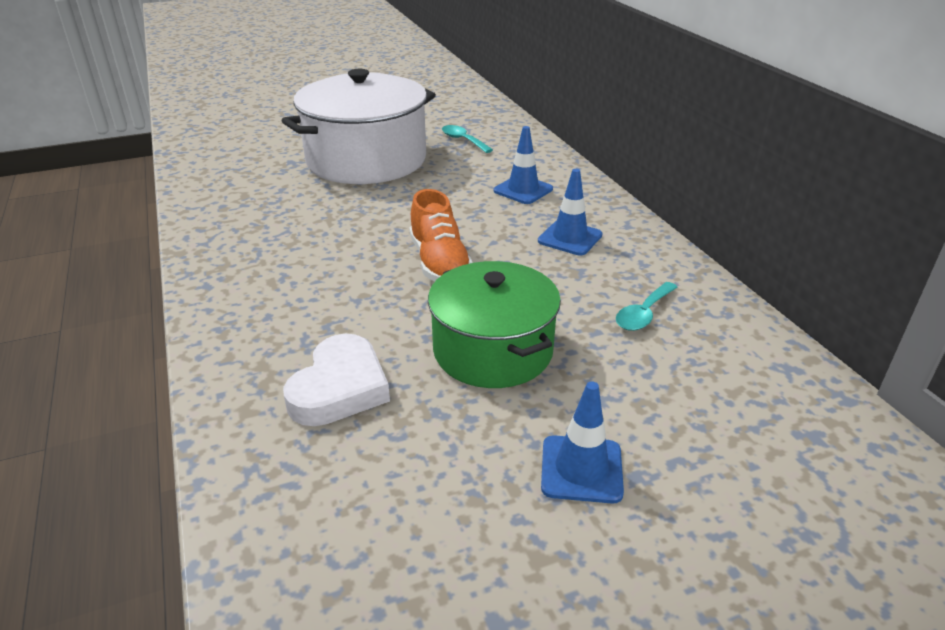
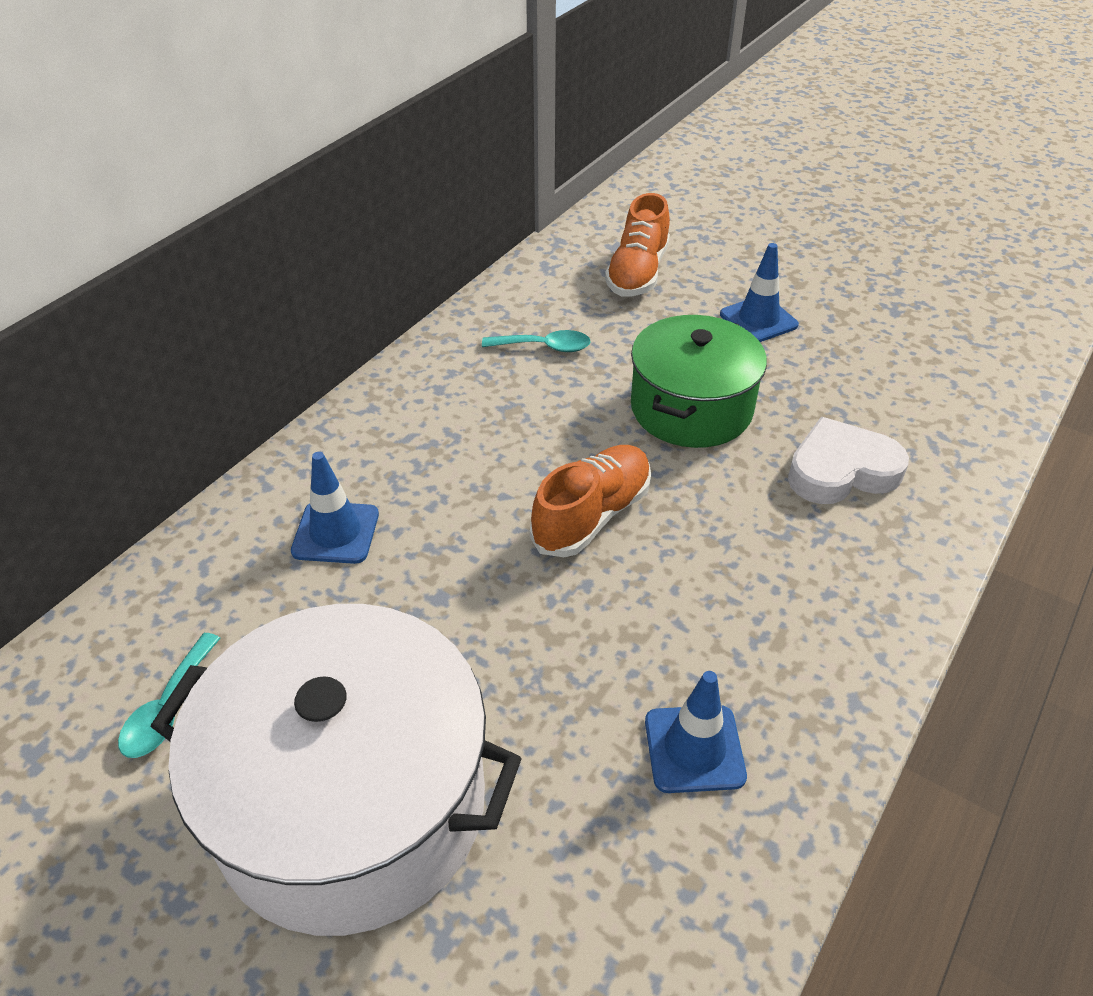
camera: 125 degrees left, 10 degrees up
blue traffic cone [538,169,602,255] -> blue traffic cone moved to [645,671,747,793]
none -> orange shoe [605,193,670,297]

